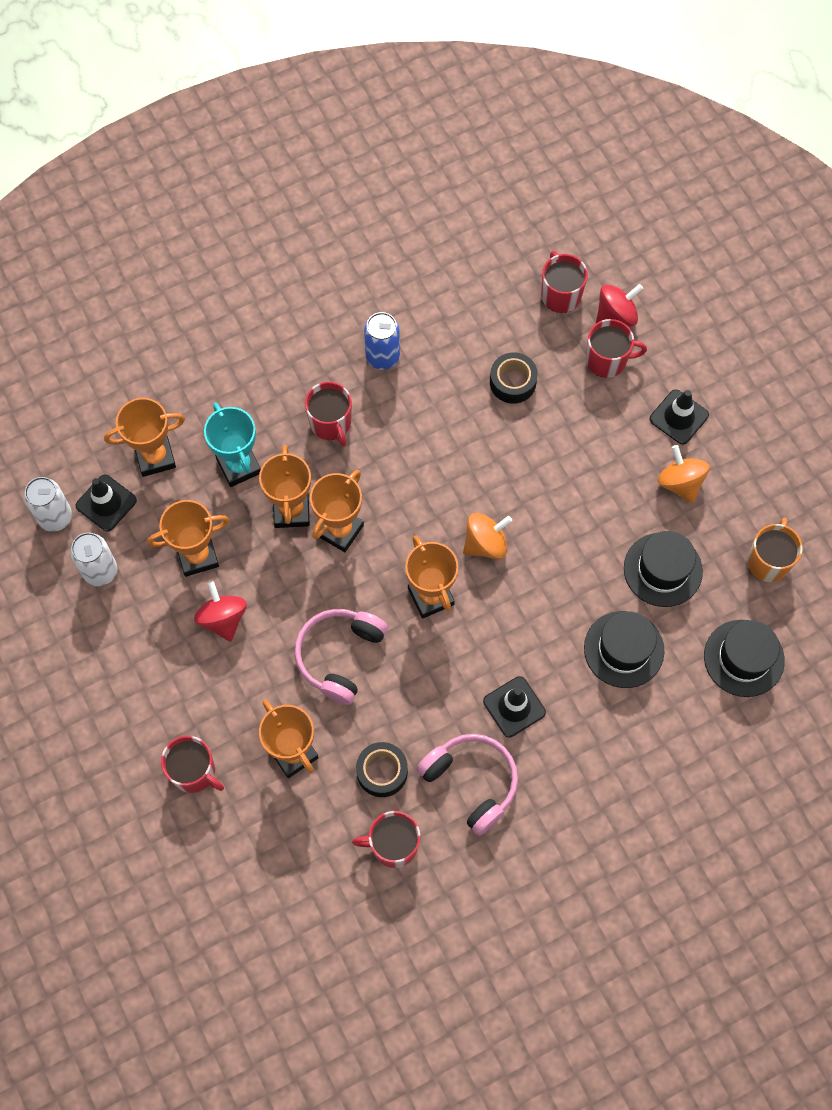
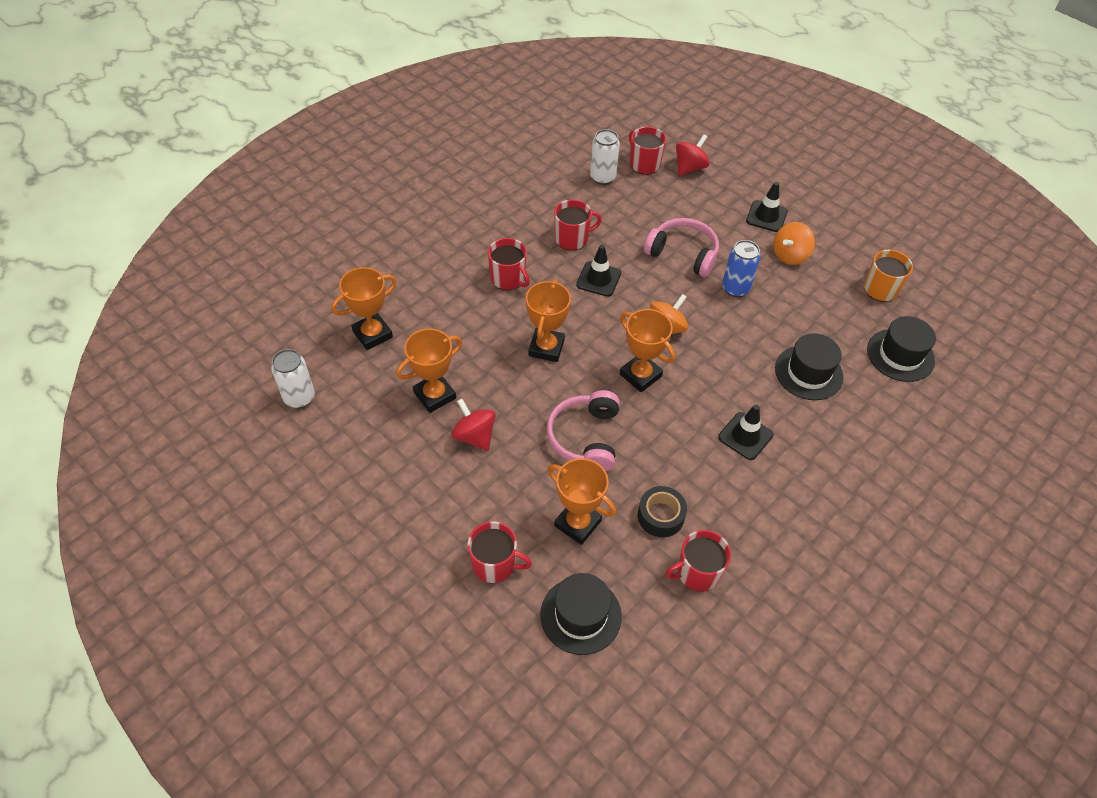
camera: 20 degrees left, 15 degrees down
white can [70,533,117,586] -> white can moved to [590,129,620,185]
black traffic cone [75,475,137,531] -> black traffic cone moved to [576,245,621,297]
turquoise trophy [204,403,261,487] -> none
orange trophy [259,445,311,528] -> none
blue can [364,312,400,370] -> blue can moved to [722,240,760,297]
pink headphones [416,734,518,836] -> pink headphones moved to [644,218,719,277]
black tape [490,352,538,404] -> none
red mug [586,319,647,378] -> red mug moved to [554,200,602,250]
black hat [624,531,703,607] -> black hat moved to [540,573,622,655]
orange spinning top [658,445,710,503] -> orange spinning top turned 90 degrees counterclockwise [773,222,815,265]

